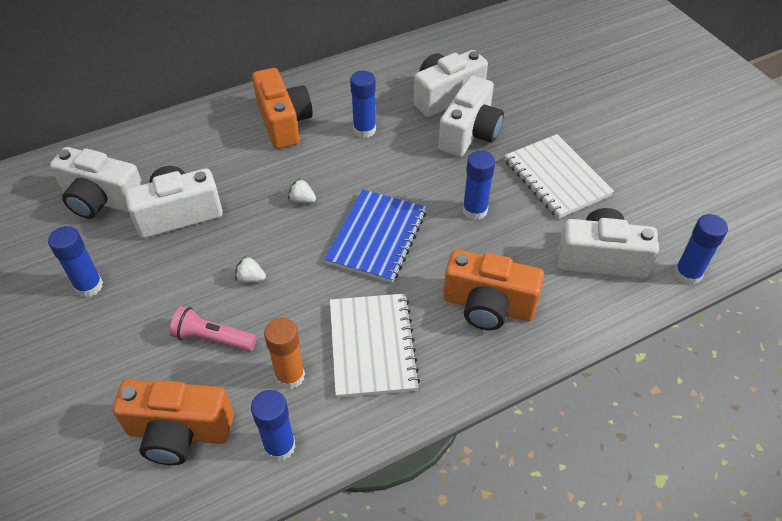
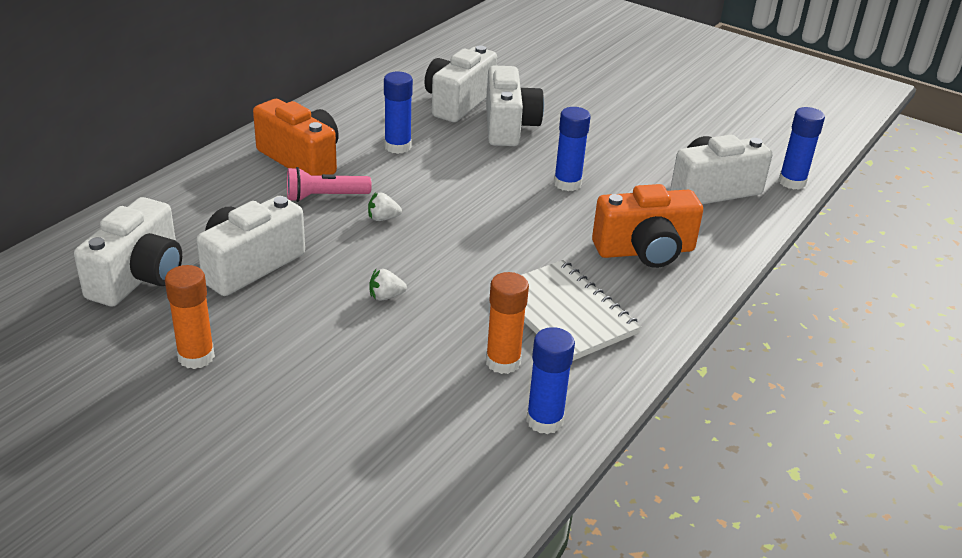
camera: 30 degrees left, 15 degrees down
blue glue stick [48,226,103,297] -> orange glue stick [165,265,215,369]
white camera [50,147,143,219] -> white camera turned 60 degrees counterclockwise [74,197,182,306]
orange camera [113,380,234,465] -> none
pink flashlight [170,306,256,351] -> pink flashlight moved to [287,167,372,202]
blue notebook [324,189,426,283] -> none
white notebook [504,134,614,219] -> none

